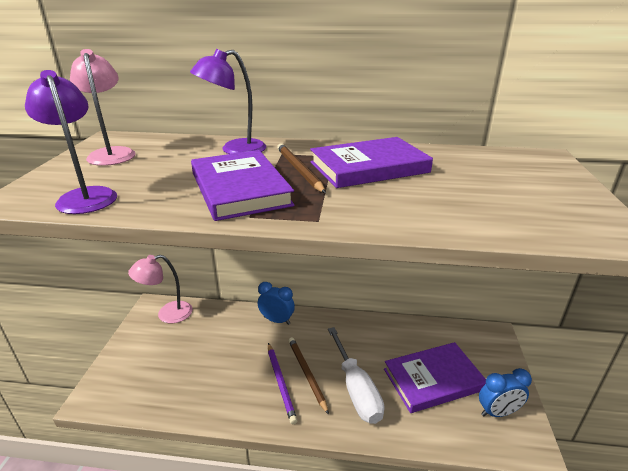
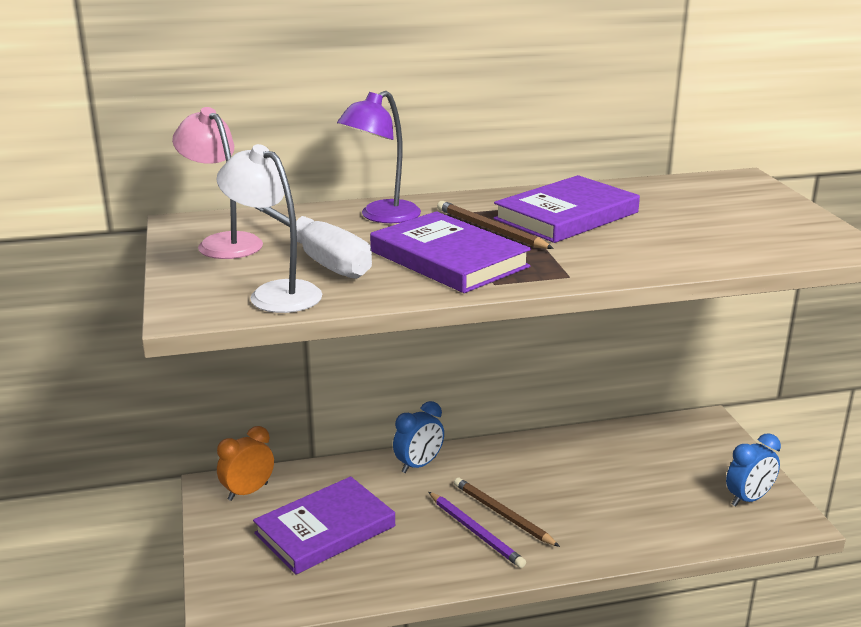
camera: 20 degrees left, 5 degrees down
purple lamp [25,70,117,214] -> white lamp [216,144,322,313]
pink lamp [128,255,193,323] -> orange clock [217,426,274,501]
blue clock [258,282,295,325] -> blue clock turned 135 degrees clockwise [393,401,444,473]
white screwdriver [328,327,384,424] -> white screwdriver moved to [254,207,372,279]
purple book [384,342,486,413] -> purple book moved to [253,476,395,574]

